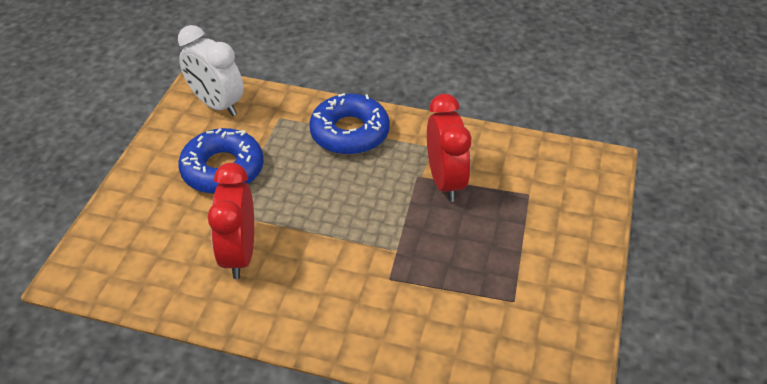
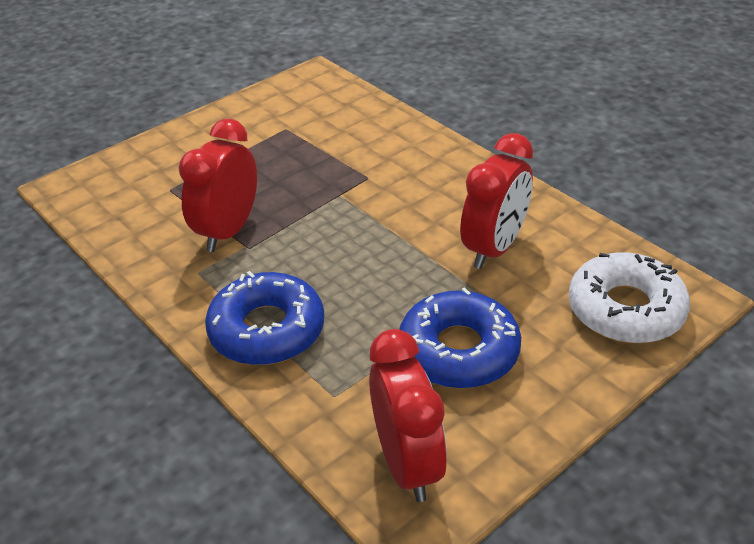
camera: 145 degrees left, 5 degrees down
white clock [178,25,244,116] -> red clock [369,329,447,502]
none -> white donut [568,252,690,343]

